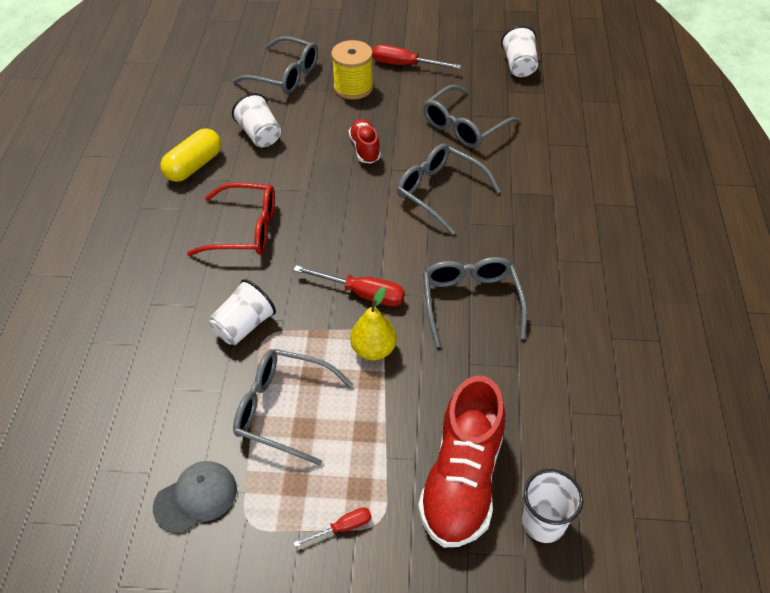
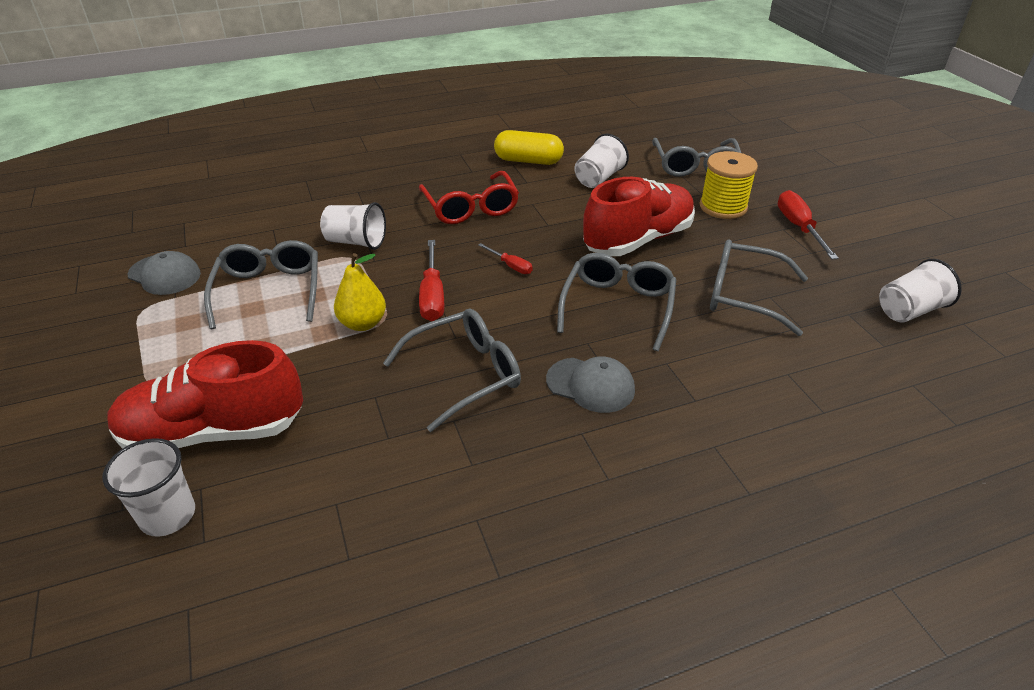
camera: 65 degrees right, 10 degrees down
red screwdriver [294,507,372,547] -> red screwdriver moved to [478,243,533,274]
red shoe [349,119,381,164] -> red shoe [583,177,695,256], size x1.91
none -> grey cap [546,356,635,413]

